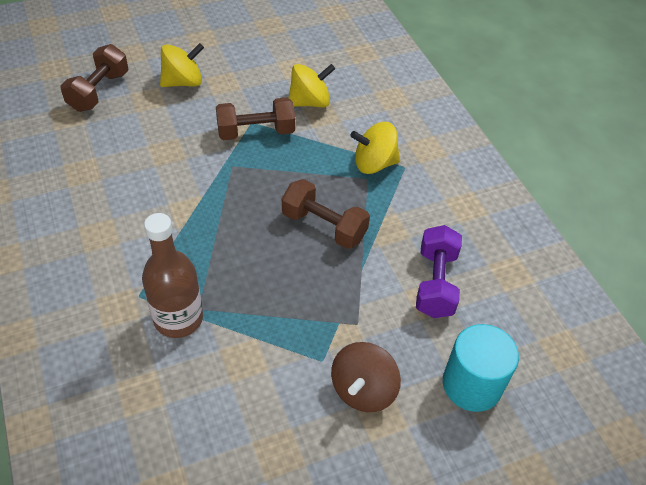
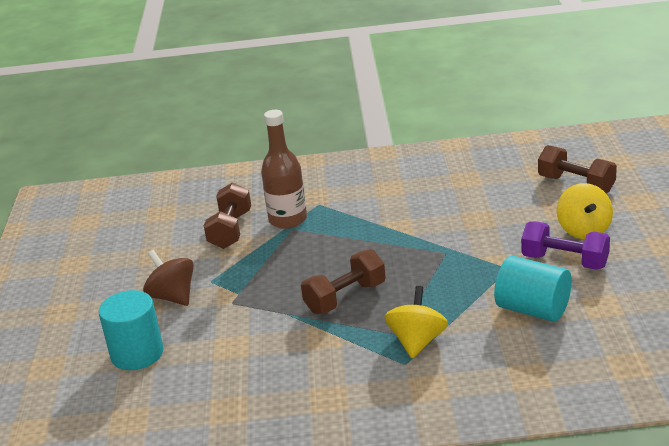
camera: 115 degrees right, 20 degrees down
brown dumbbell [216,97,295,140] -> brown dumbbell moved to [204,182,251,249]
yellow spinning top [289,64,335,107] -> turquoise cylinder [494,256,572,322]
purple dumbbell [416,225,462,318] -> purple dumbbell moved to [521,221,610,270]

